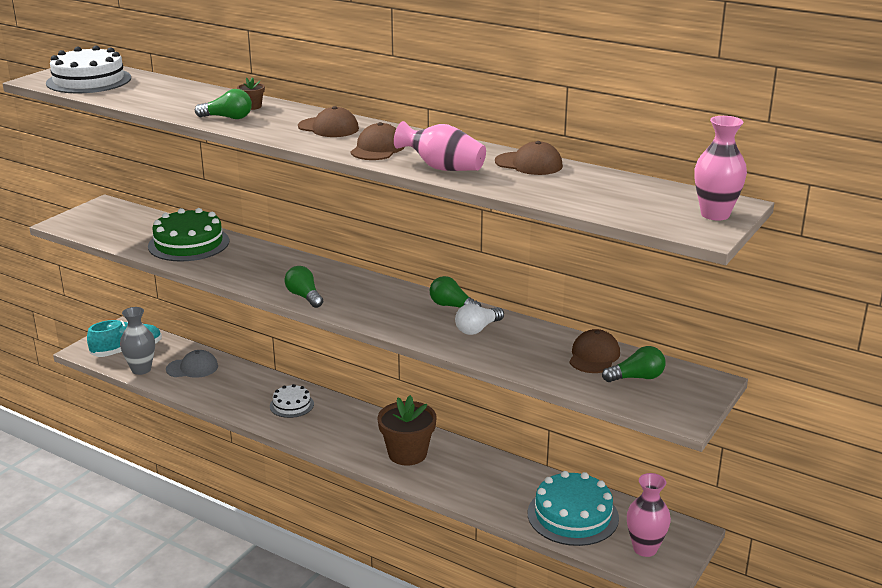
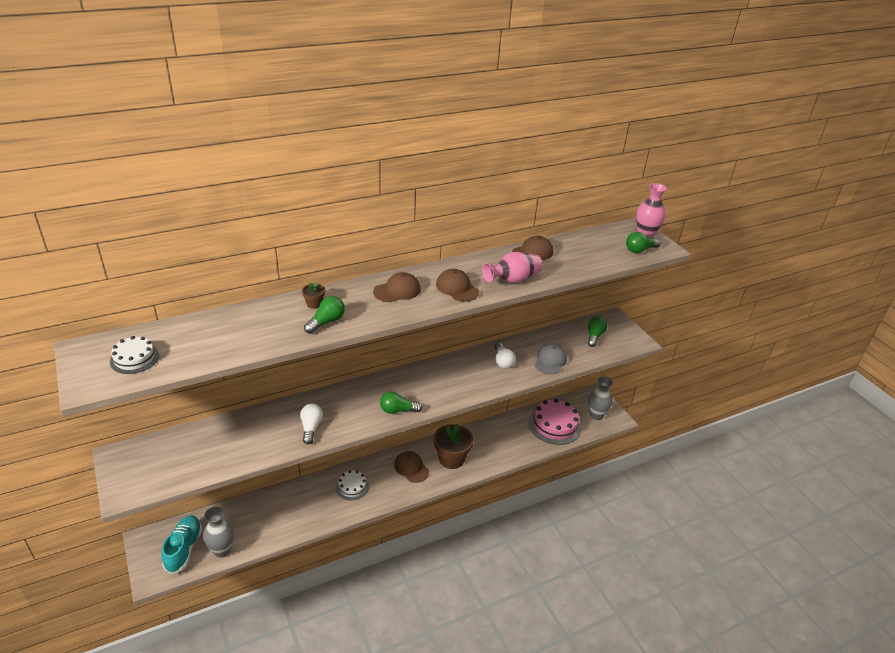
camera: 60 degrees left, 10 degrees up
white cake [46,46,131,93] -> white cake [110,336,159,374], size x0.56
green cake [148,208,229,261] -> none
grey cap [166,350,218,378] -> grey cap moved to [535,344,567,375]
green light bulb [430,276,481,308] -> green light bulb moved to [626,232,661,253]
turquoise cake [528,471,619,546] -> pink cake [529,399,582,445]
brown cap [569,329,620,373] -> brown cap moved to [394,451,429,483]
pink vase [627,473,671,557] -> grey vase [588,376,613,420]
none -> white light bulb [300,403,323,444]

